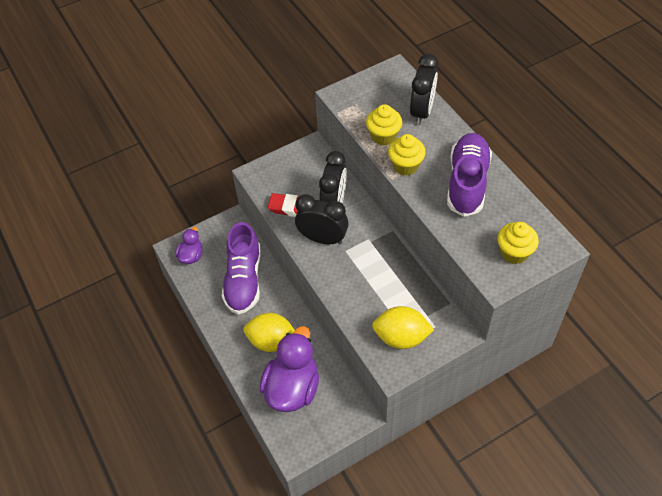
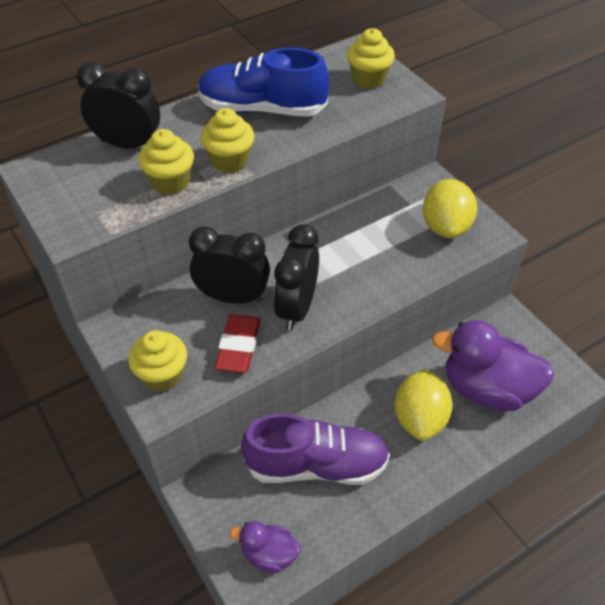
camera: 95 degrees left, 5 degrees down
purple shoe [447,133,492,217] -> blue shoe [198,48,329,117]
none -> yellow cupcake [128,330,187,392]

